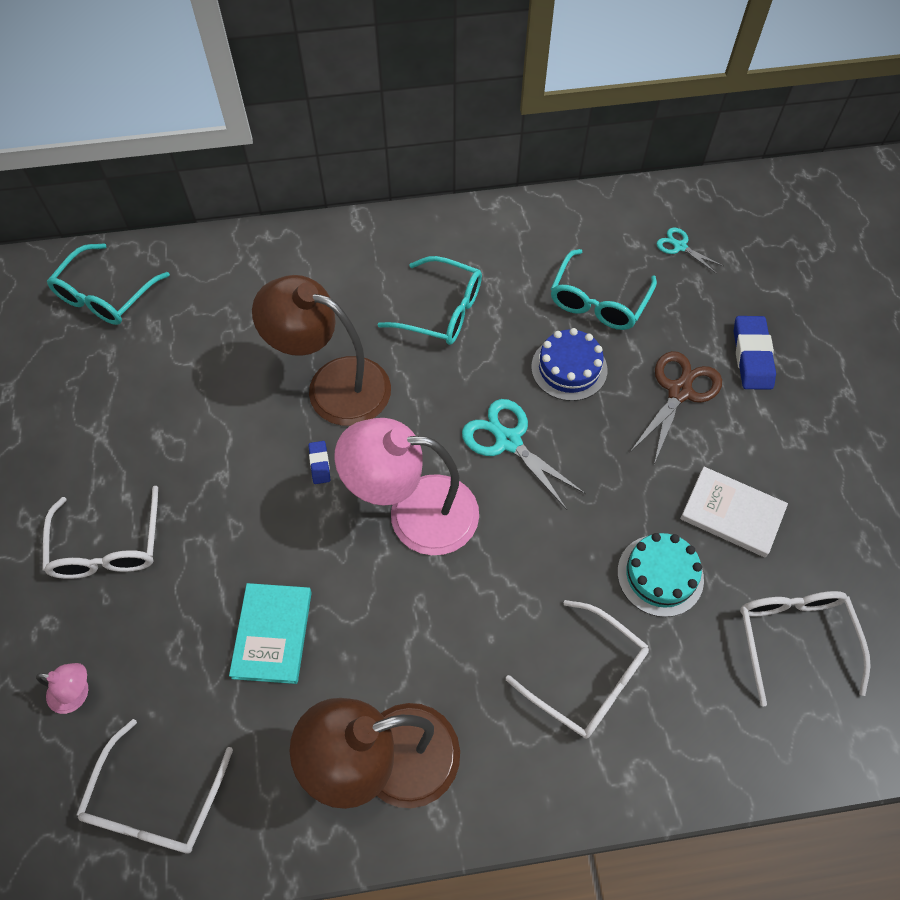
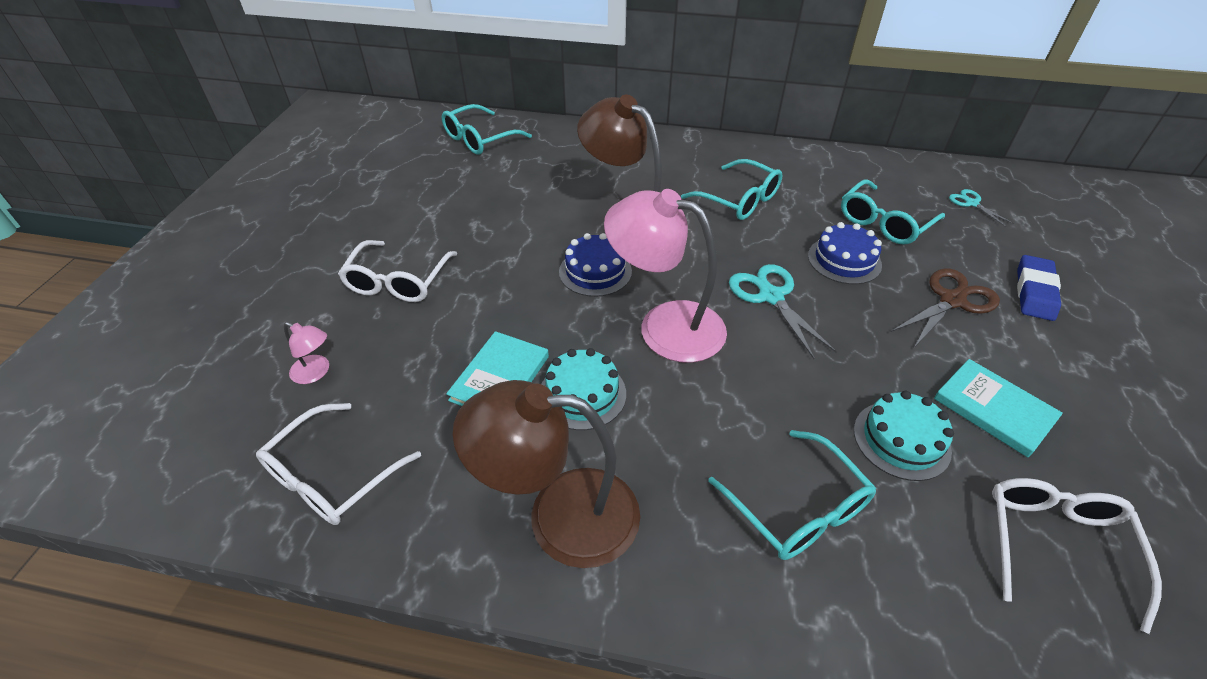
camera: 20 degrees right, 15 degrees down
blue eraser [308,441,330,484] -> blue cake [559,233,632,297]
white glasses [506,600,649,739] -> turquoise glasses [708,430,876,560]
white book [680,467,788,557] -> turquoise book [934,359,1063,457]
none -> turquoise cake [542,348,626,430]

